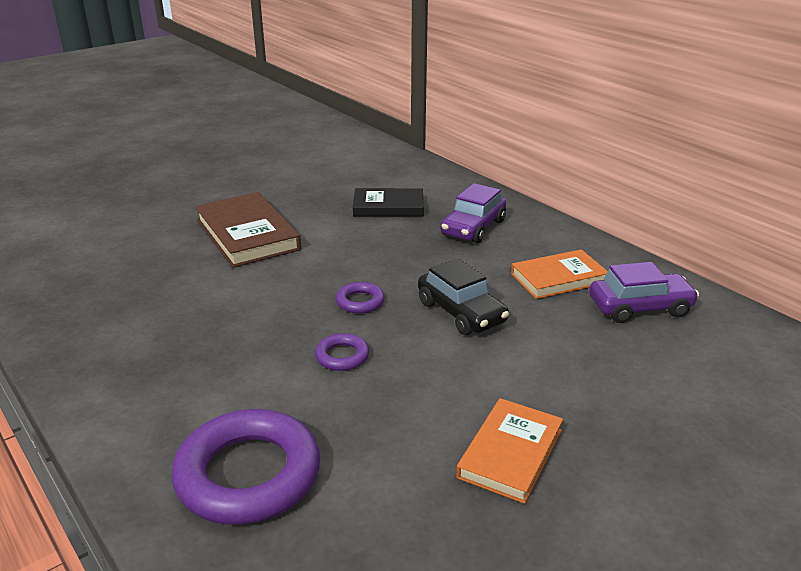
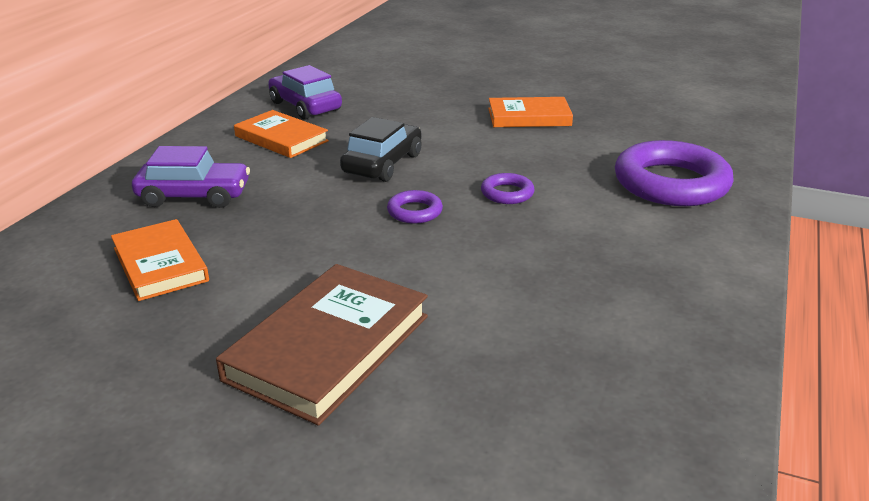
camera: 120 degrees left, 0 degrees up
black book [353,188,424,217] -> orange book [111,219,209,301]

